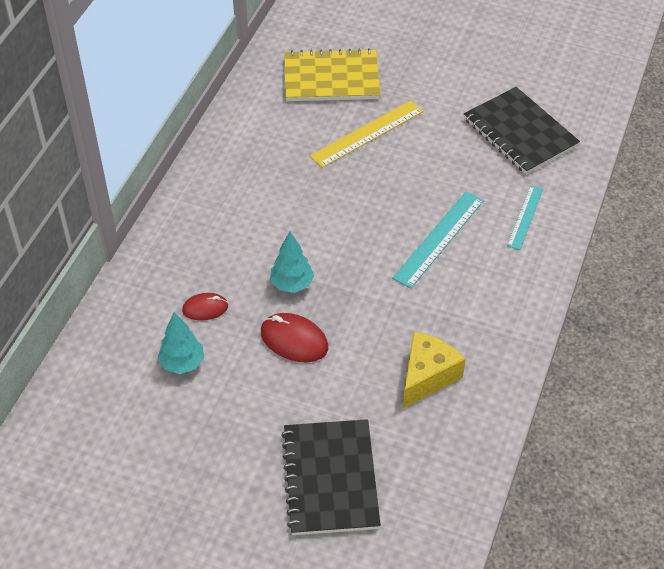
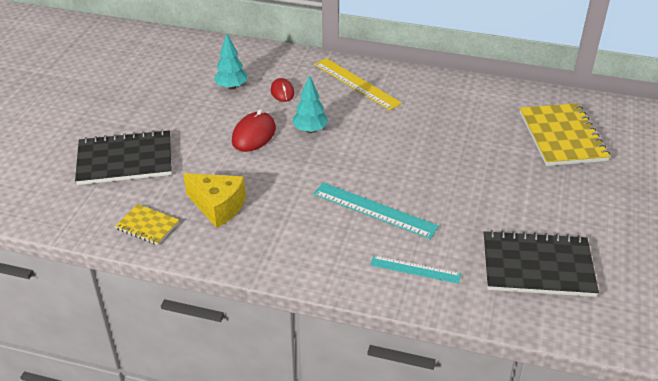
camera: 85 degrees right, 10 degrees down
yellow ruler [310,100,424,168] -> yellow ruler moved to [314,58,402,110]
black notebook [464,87,580,174] -> black notebook turned 45 degrees clockwise [484,230,599,297]
none -> yellow notebook [115,204,179,245]

